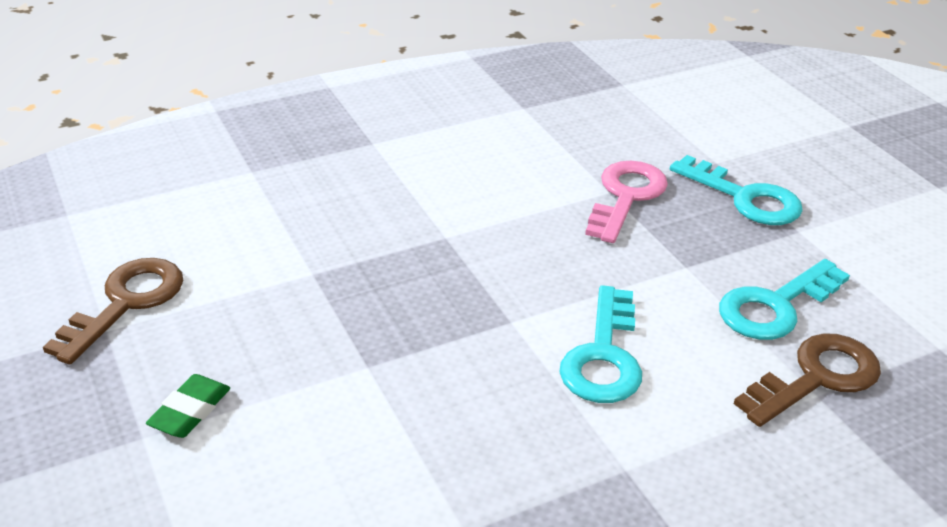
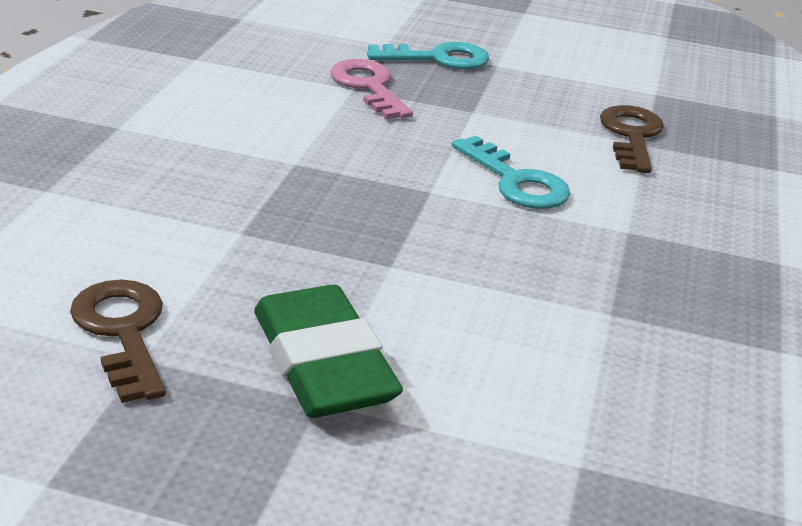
camera: 50 degrees left, 5 degrees down
green eraser [146,374,230,438] -> green eraser [254,285,403,418], size x2.19
turquoise key [719,259,850,340] -> none

